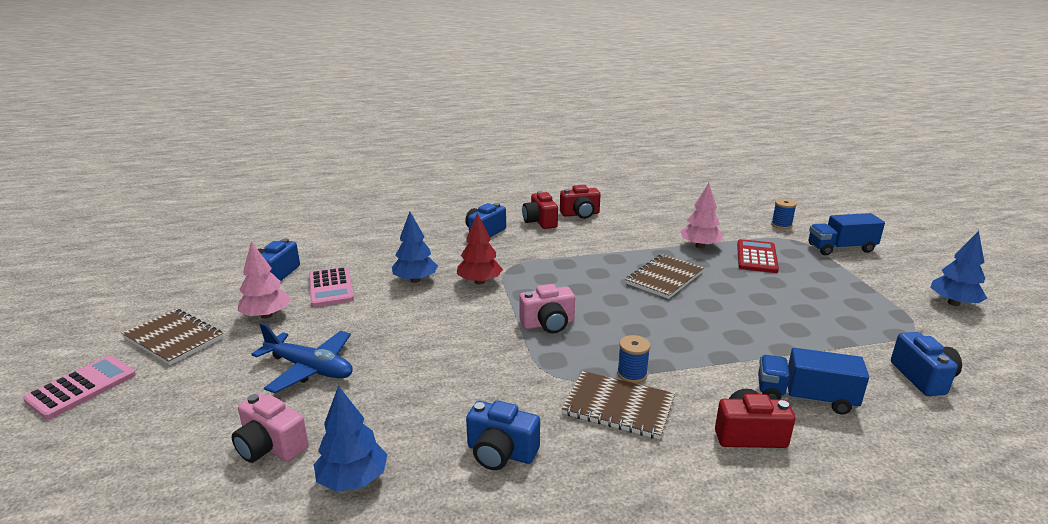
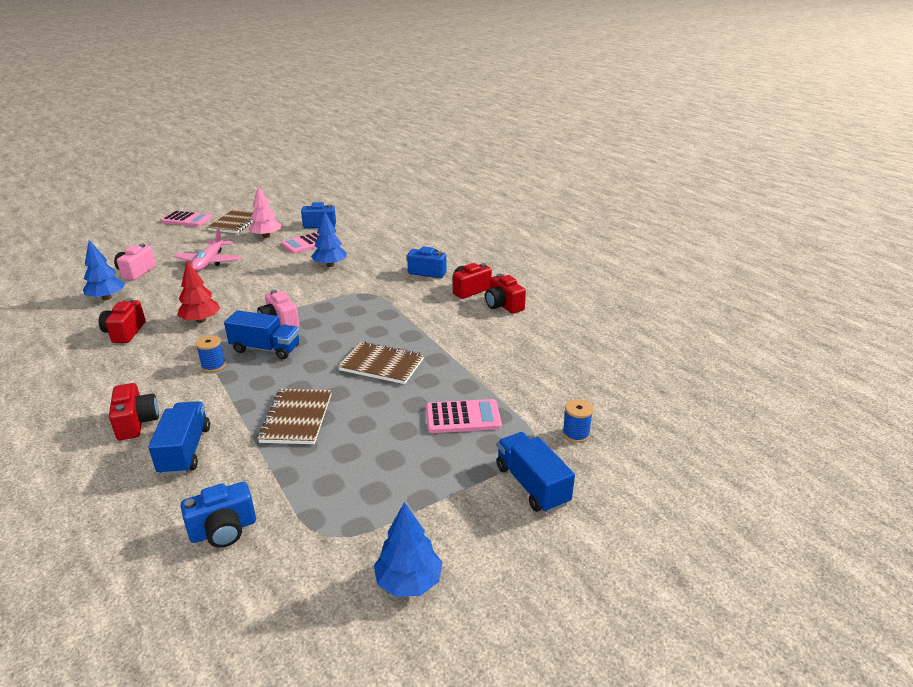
camera: 70 degrees right, 5 degrees up
blue plane [251,323,353,393] -> pink plane [173,228,241,272]
red tree [457,213,503,285] -> red tree moved to [177,260,220,323]
blue camera [466,400,540,470] -> red camera [99,298,146,343]
brown notebook [562,371,675,439] -> brown notebook moved to [258,389,332,444]
pink tree [681,183,723,248] -> none
red calculator [737,239,779,273] -> pink calculator [426,399,502,433]
none -> blue truck [224,310,299,359]

